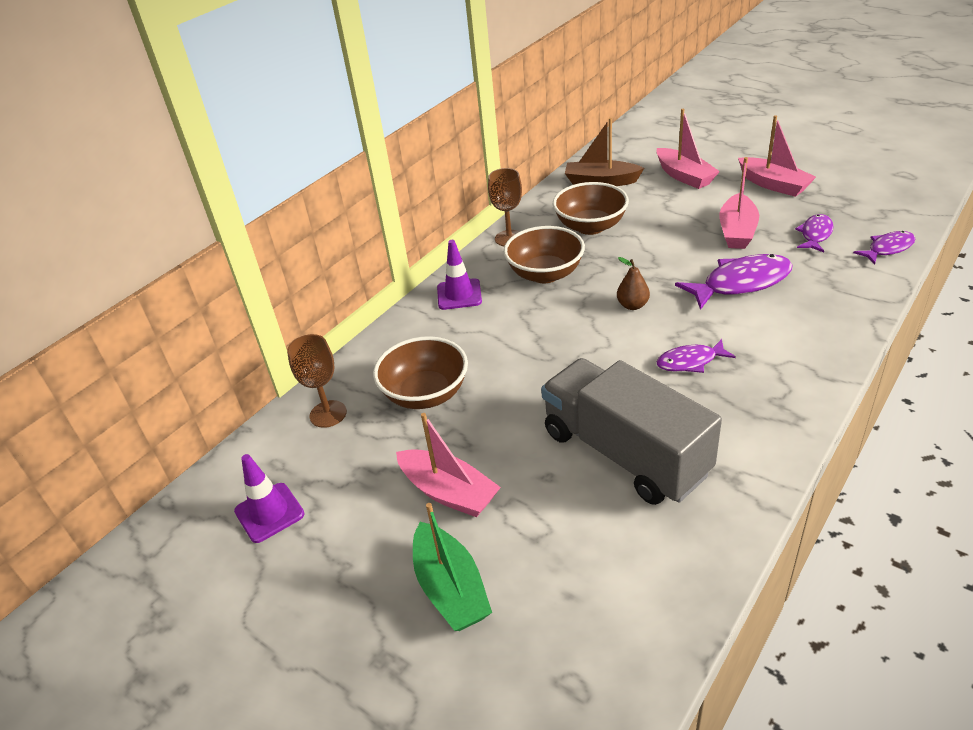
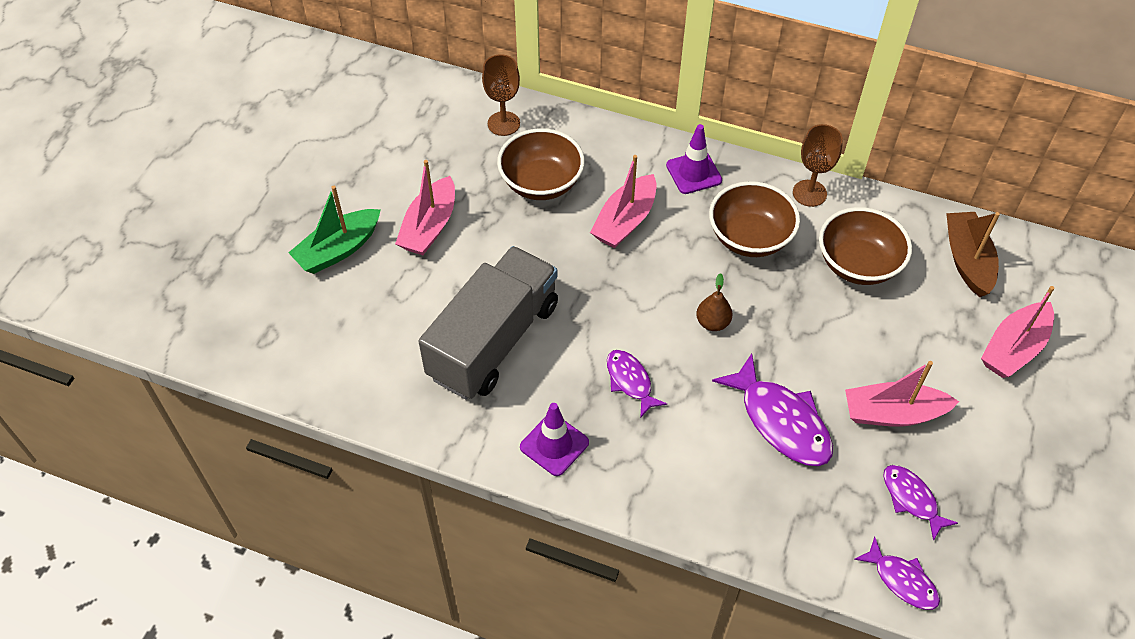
camera: 70 degrees right, 15 degrees up
purple traffic cone [234,454,304,543] -> purple traffic cone moved to [520,403,589,476]
pink boat [738,115,816,197] -> pink boat moved to [590,155,657,248]
purple fish [795,214,834,252] -> purple fish turned 135 degrees counterclockwise [883,465,958,541]

